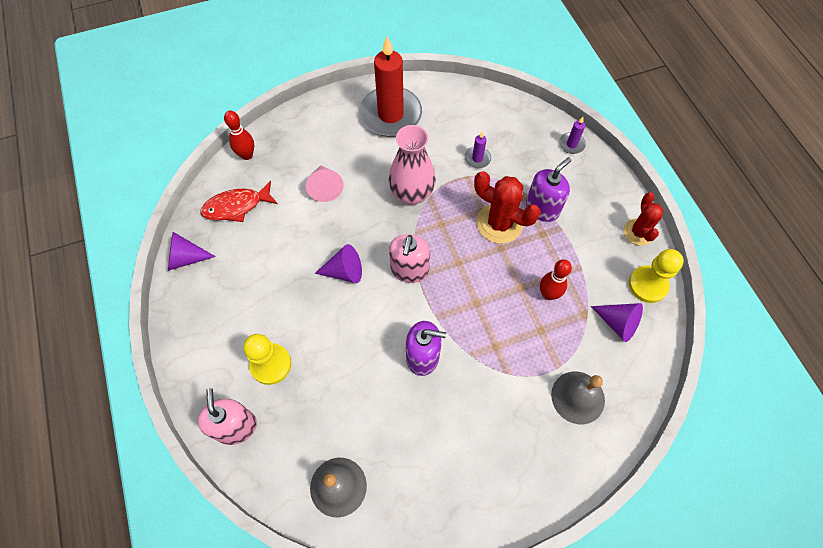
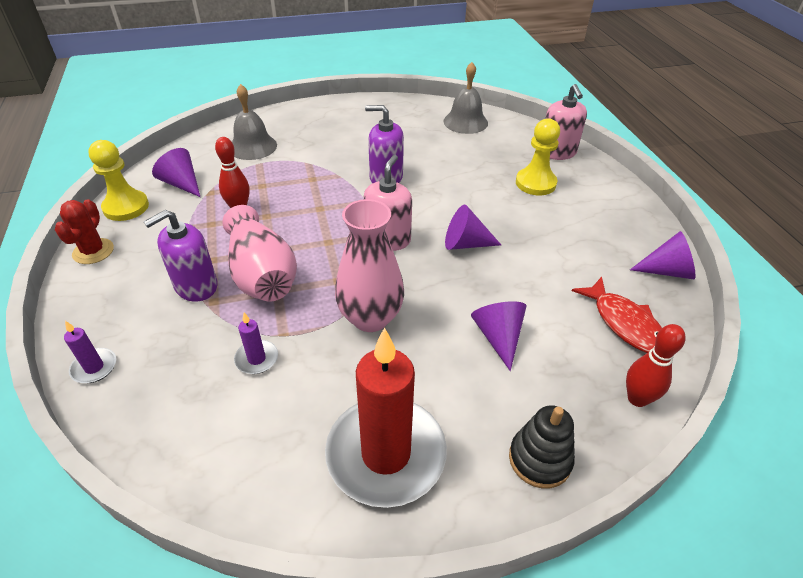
camera: 175 degrees left, 20 degrees down
red fish [200,181,278,222] -> red fish turned 75 degrees clockwise [572,277,662,353]
pink cone [306,165,344,202] -> purple cone [471,301,527,371]
red cactus [474,171,541,244] -> pink vase [222,205,297,302]
none -> black stacking toy [509,405,575,489]

